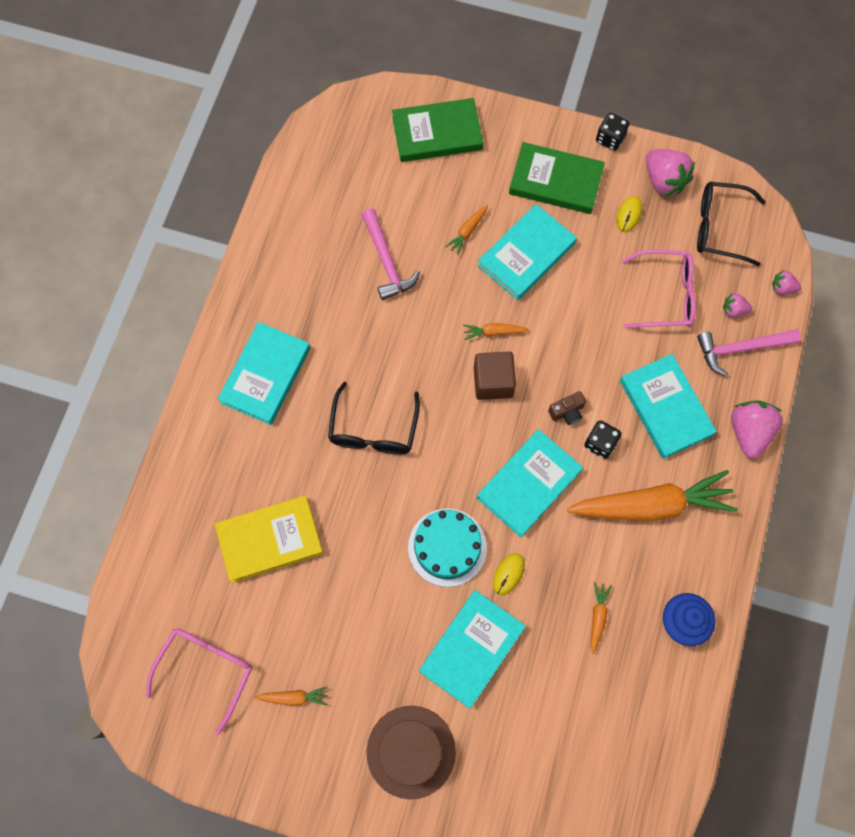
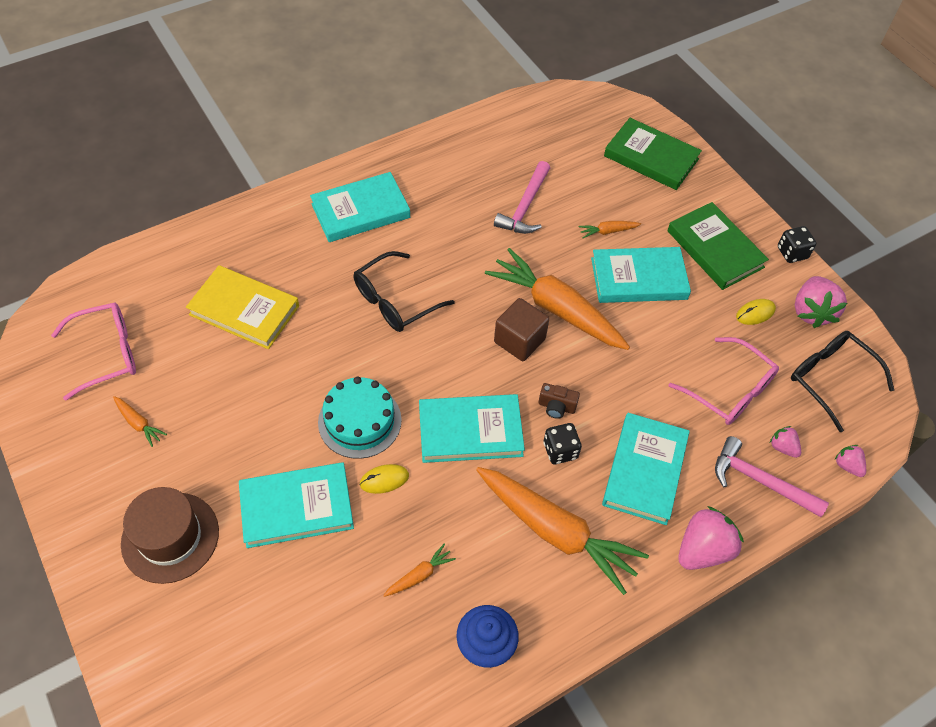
camera: 40 degrees right, 15 degrees down
orange carrot [463,323,529,340] -> orange carrot [485,248,630,350], size x2.44

